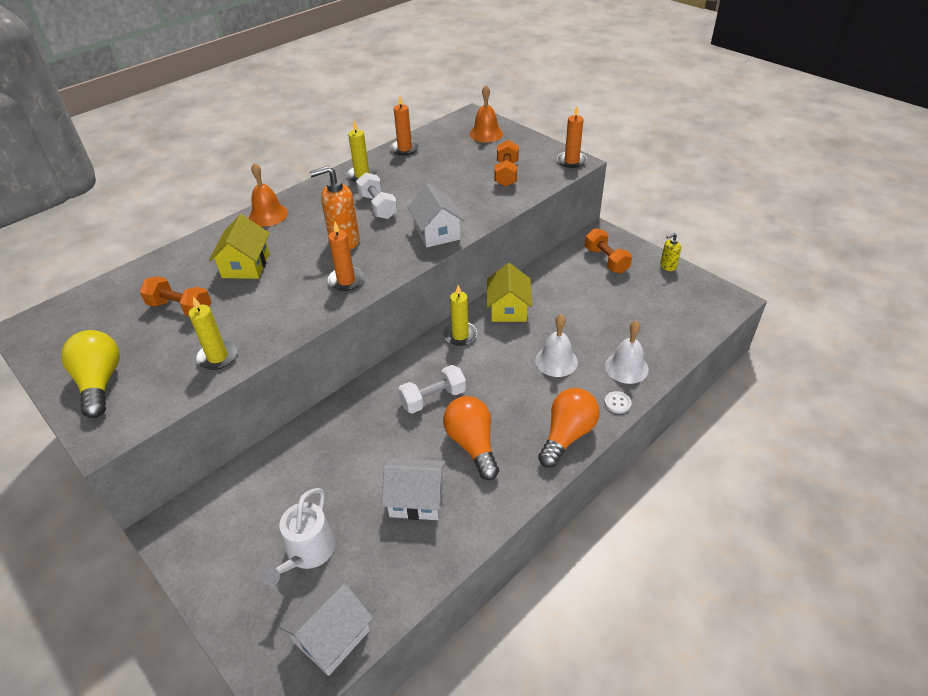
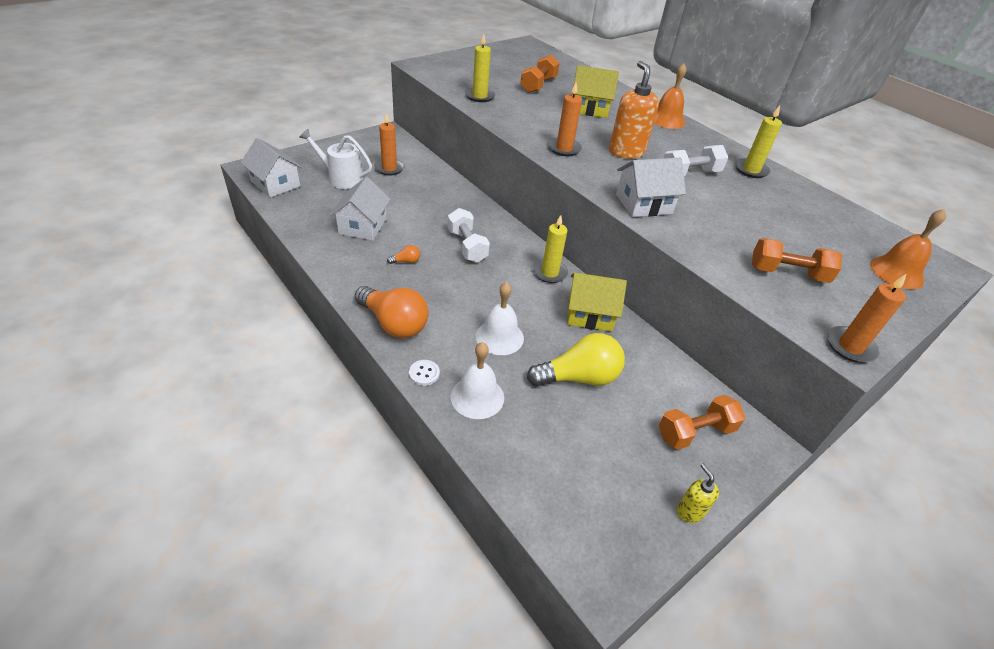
camera: 90 degrees right, 0 degrees up
yellow light bulb [61,330,120,418] -> yellow light bulb moved to [527,333,625,387]
orange candle [390,95,419,155] -> orange candle moved to [374,113,405,176]
orange light bulb [443,396,499,480] -> orange light bulb [387,245,420,264], size x0.41

